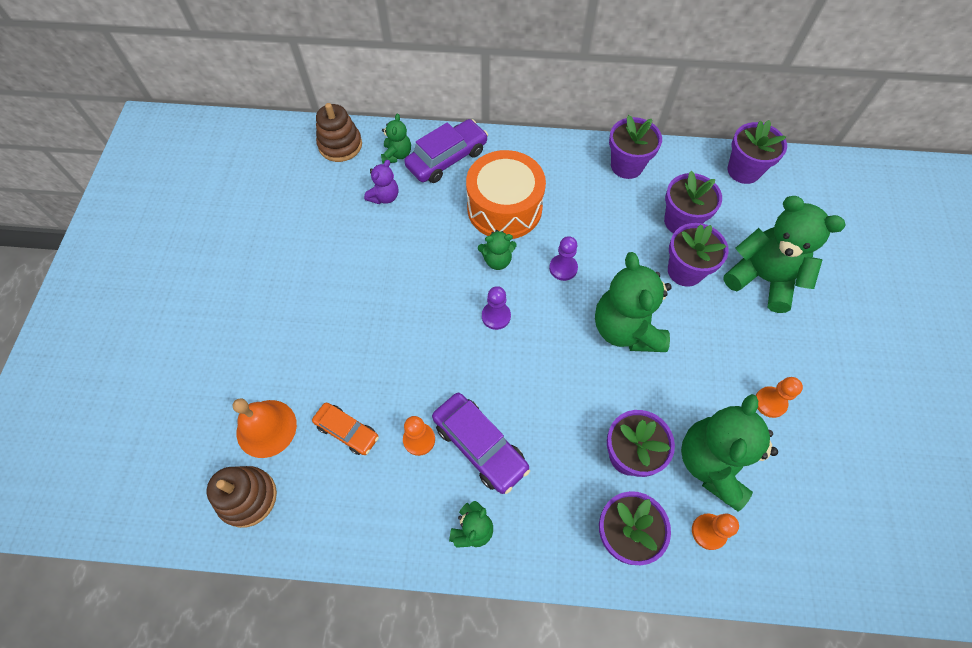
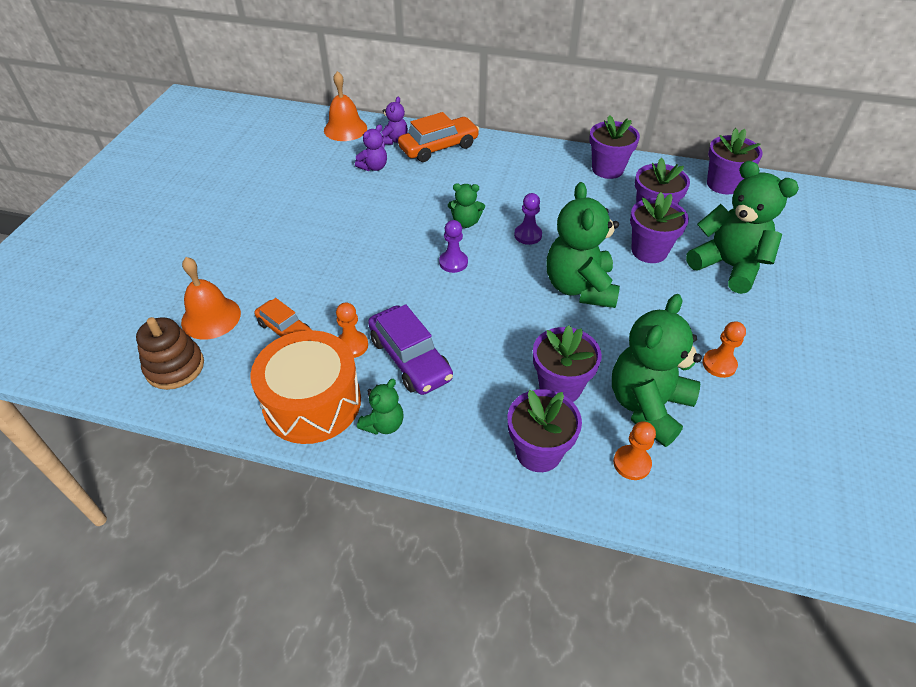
camera: 10 degrees right, 15 degrees down
brown stacking toy [316,103,362,162] -> orange bell [324,71,367,141]
green teddy bear [381,114,411,164] -> purple teddy bear [381,97,408,145]
purple car [404,119,488,183] -> orange car [398,112,480,162]
orange drum [466,150,546,239] -> orange drum moved to [250,330,361,444]

